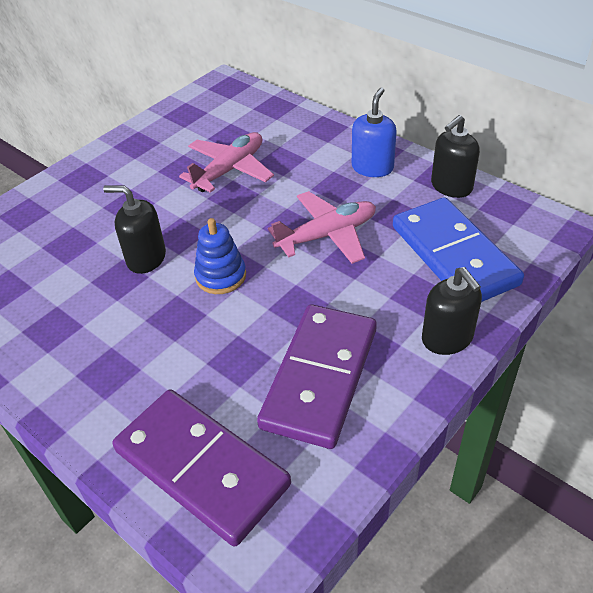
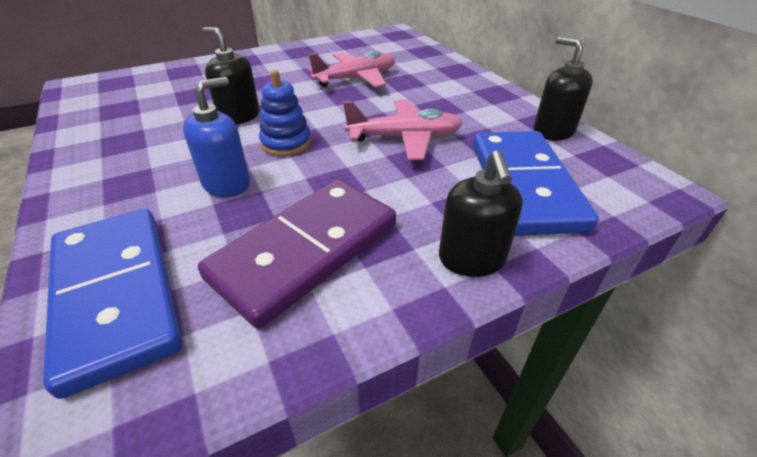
camera: 20 degrees right, 5 degrees down
purple domino [112,389,291,547] -> blue domino [43,209,183,399]
blue soap dispenser [352,87,397,177] -> blue soap dispenser moved to [183,77,250,197]
black soap dispenser [431,115,480,198] -> black soap dispenser turned 75 degrees clockwise [534,37,593,141]

